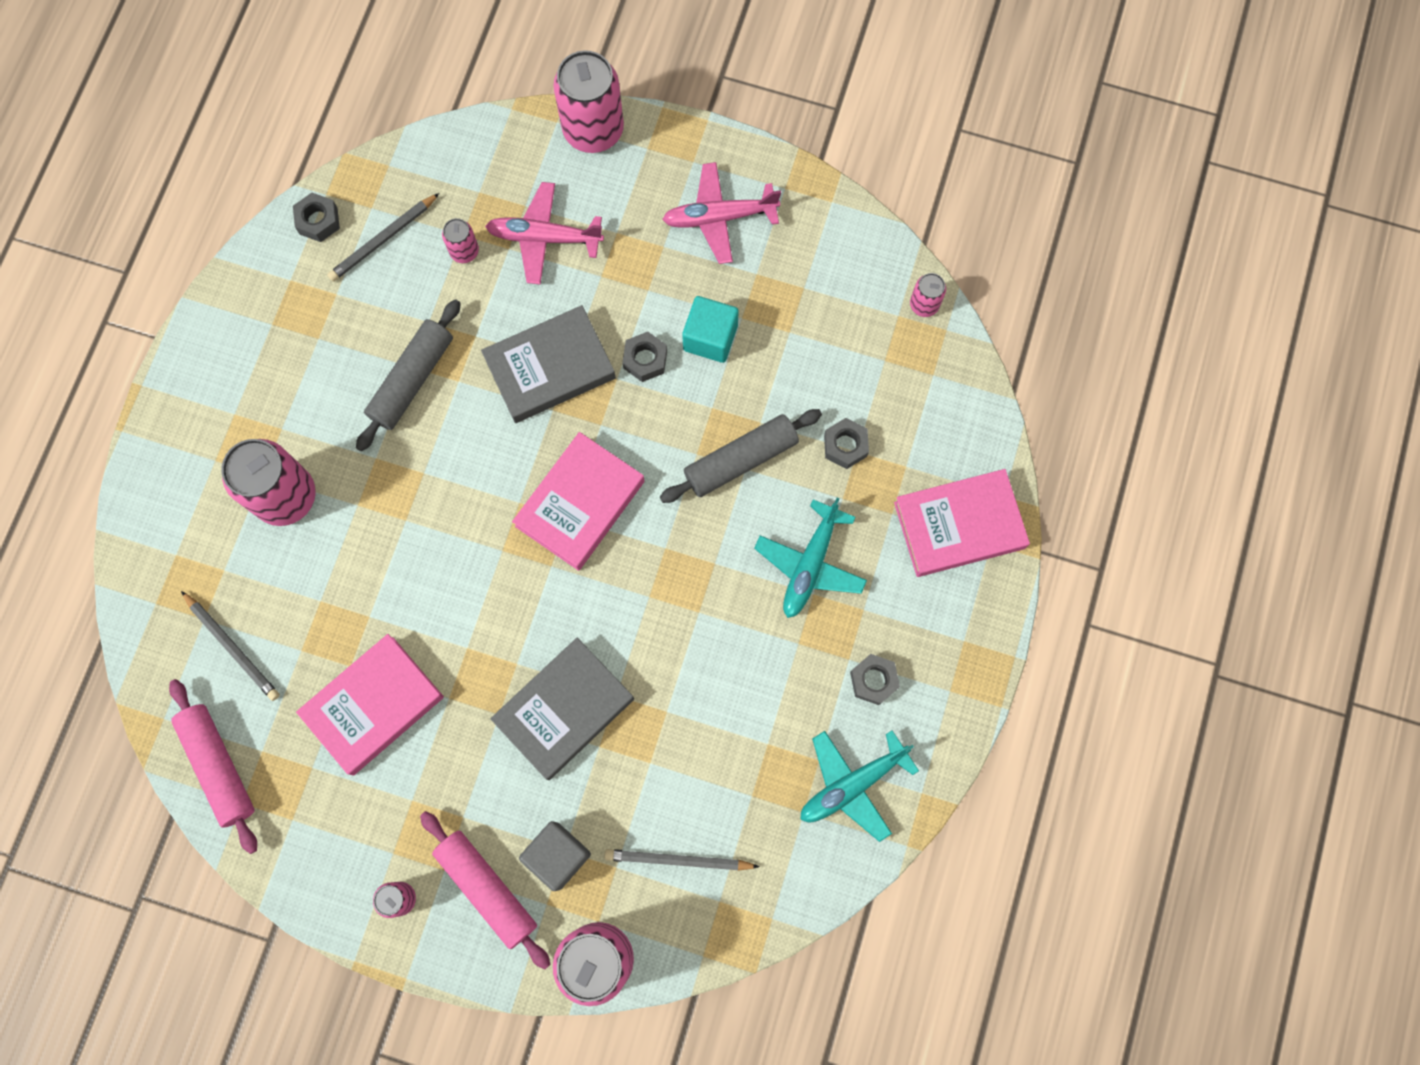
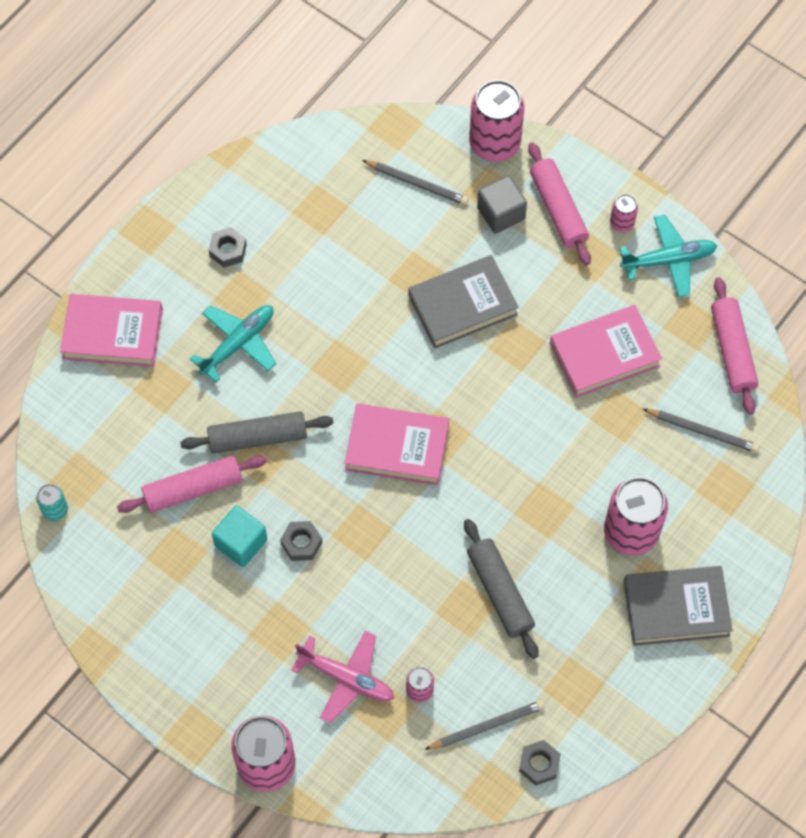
camera: 160 degrees left, 10 degrees down
grey pencil [181,591,280,701] -> grey pencil turned 135 degrees clockwise [643,409,759,453]
grey rolling pin [356,299,461,452] -> grey rolling pin turned 75 degrees counterclockwise [464,519,538,659]
grey book [481,305,616,423] -> grey book moved to [624,566,733,646]
pink book [512,432,645,571] -> pink book turned 45 degrees clockwise [344,403,449,485]
pink plane [662,162,781,264] -> none
turquoise plane [800,730,919,842] -> turquoise plane moved to [619,215,717,297]
grey nut [824,418,869,469] -> none
pink can [910,273,946,317] -> turquoise can [36,484,68,521]
none -> pink rolling pin [117,455,266,513]

